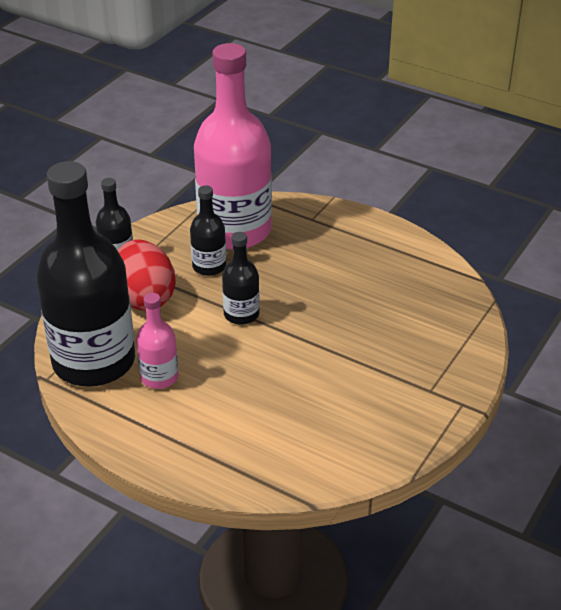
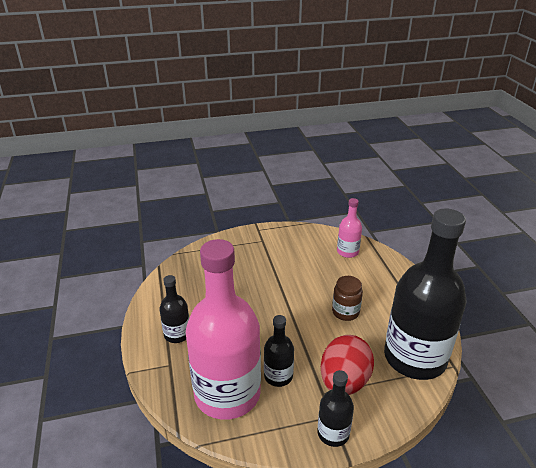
camera: 135 degrees left, 5 degrees down
pink bottle [136,293,178,389] -> pink bottle moved to [337,198,362,258]
black bottle [222,232,260,325] -> black bottle moved to [160,275,189,343]
none -> brown jar [332,276,363,321]

